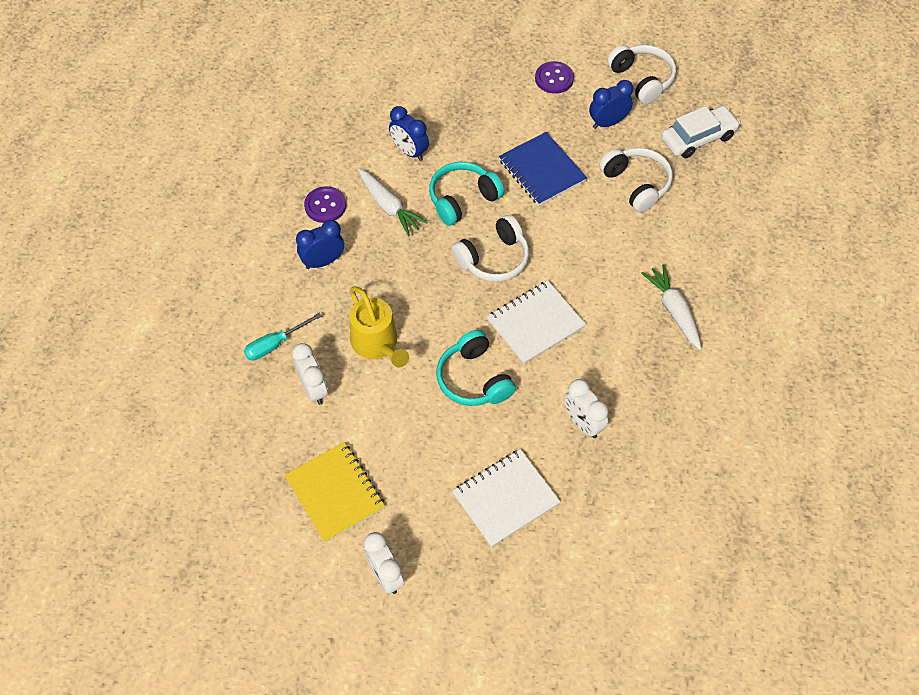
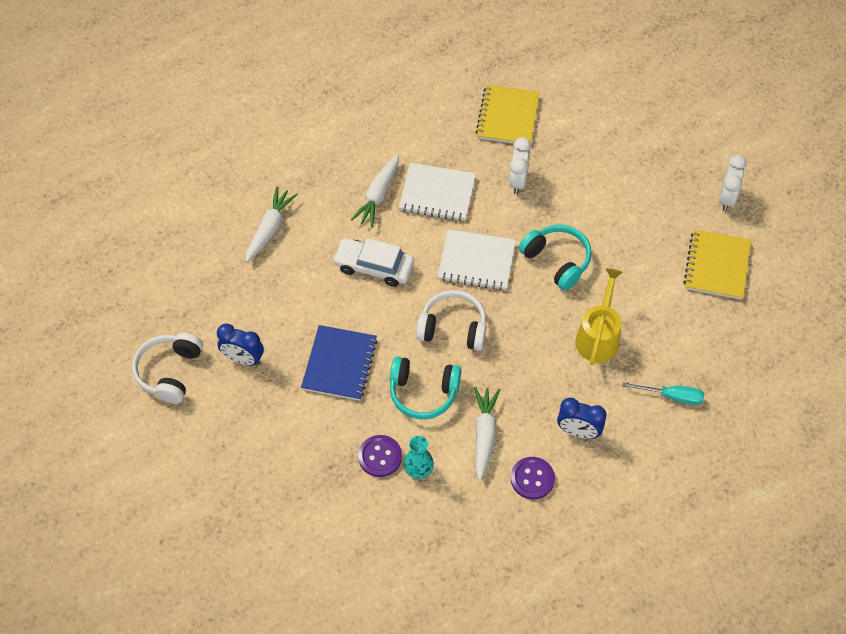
camera: 135 degrees left, 0 degrees up
white clock [292,343,328,405] -> none
blue clock [389,106,429,161] -> turquoise vase [404,436,434,479]
turquoise headphones [436,330,516,406] -> turquoise headphones turned 60 degrees counterclockwise [519,225,592,290]
white notebook [452,449,560,547] -> white notebook moved to [399,163,476,221]
purple button [535,61,574,94] -> purple button moved to [358,435,402,477]
white headphones [599,148,673,213] -> none
white car [661,106,740,158] -> white car moved to [333,238,414,287]
none -> white carrot [245,187,298,262]
none -> yellow notebook [476,85,540,144]

